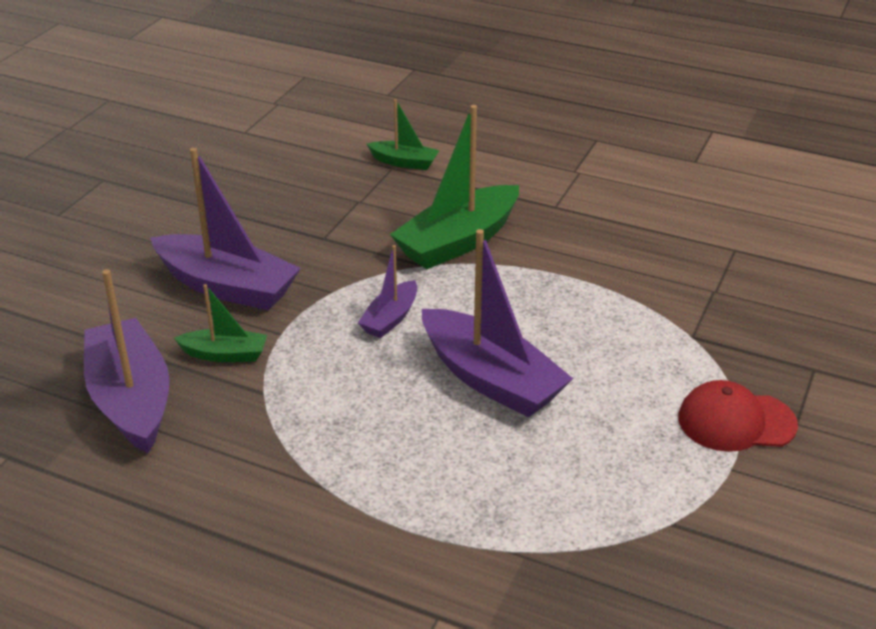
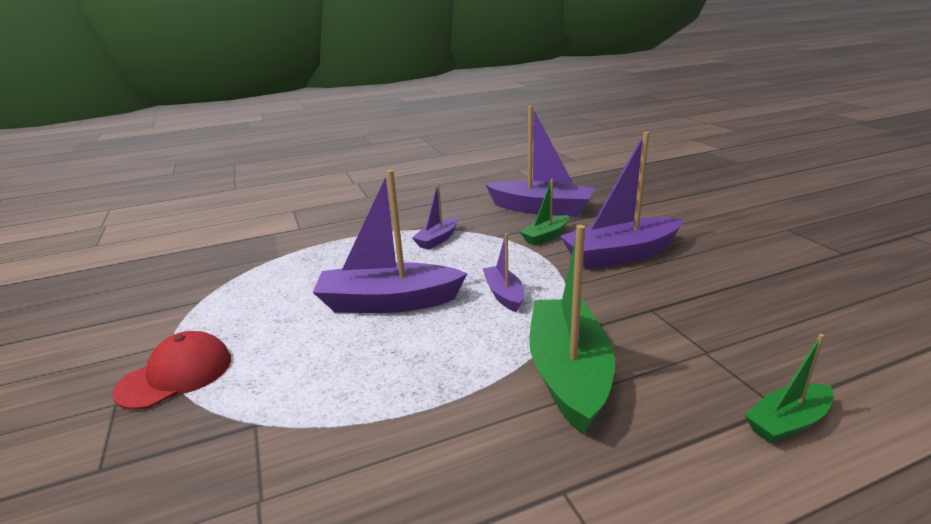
camera: 135 degrees right, 10 degrees down
none -> purple boat [412,182,458,250]

